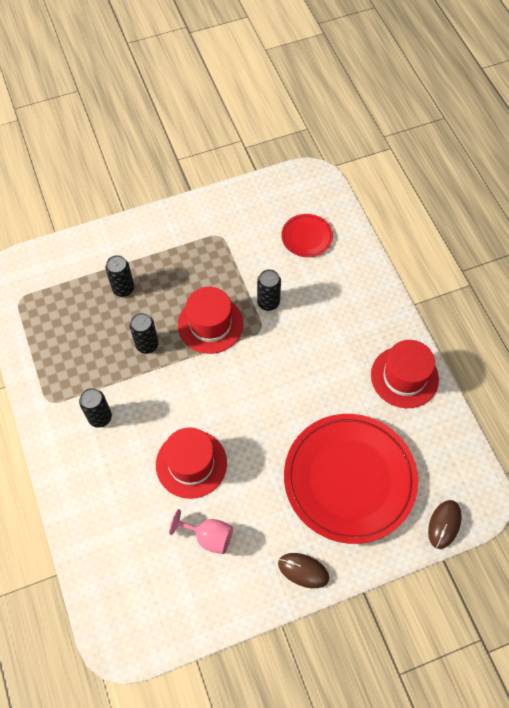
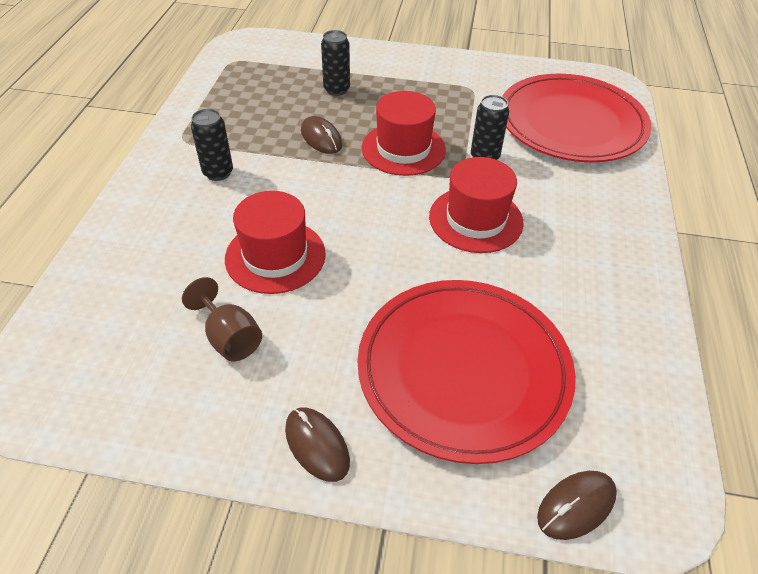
camera: 30 degrees right, 15 degrees down
black can [130,313,159,354] -> brown mouse [301,116,342,154]
pink goblet [169,509,233,554] -> brown goblet [182,277,262,362]
red plate [281,214,333,257] -> red plate [502,74,652,162], size x2.23
red hat [371,340,439,408] -> red hat moved to [429,157,524,253]

